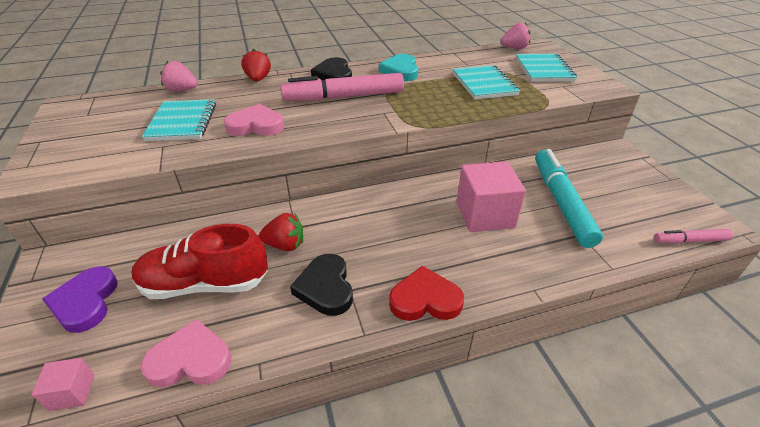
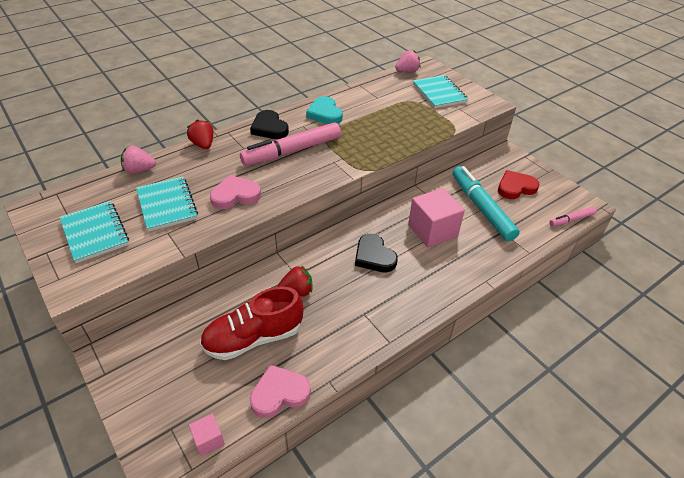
camera: 20 degrees left, 5 degrees up
purple heart [42,267,118,333] -> none
black heart [290,254,353,316] -> black heart moved to [355,234,398,272]
red heart [389,266,464,321] -> red heart moved to [498,170,539,199]
turquoise notebook [453,65,520,100] -> turquoise notebook moved to [60,201,129,263]

